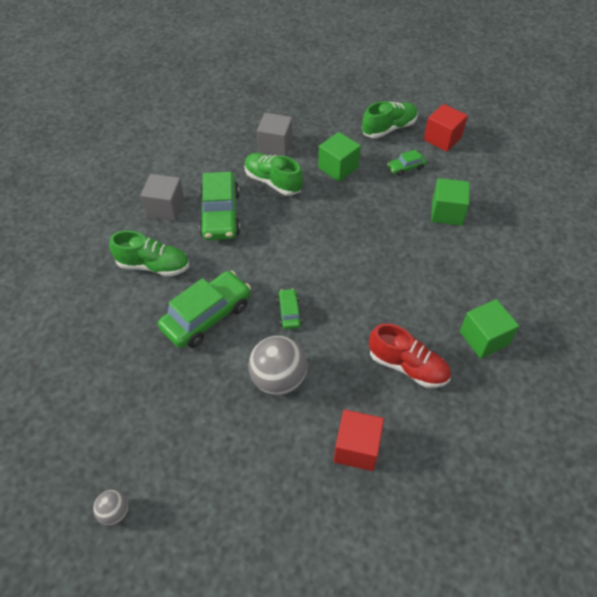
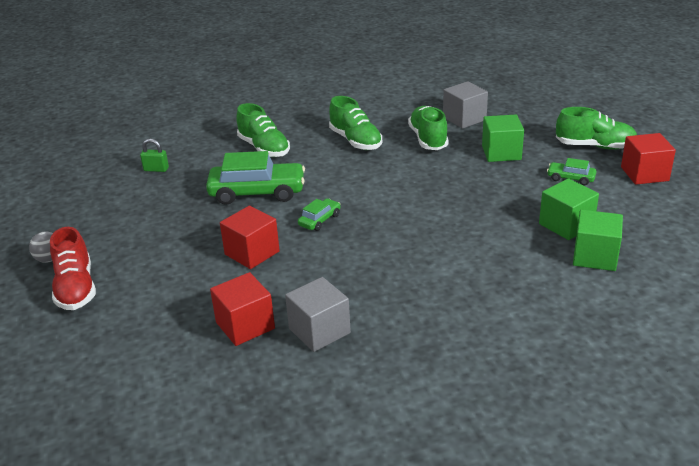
camera: 45 degrees right, 20 degrees down
grey cube [140,174,185,221] -> grey cube moved to [285,277,351,352]
green car [199,172,240,240] -> green shoe [329,96,382,150]
grey ball [248,336,308,395] -> red cube [220,206,280,269]
red shoe [369,323,451,388] -> red shoe moved to [50,227,96,310]
green cube [460,299,519,359] -> green cube moved to [573,210,623,271]
none -> green padlock [140,138,169,172]

